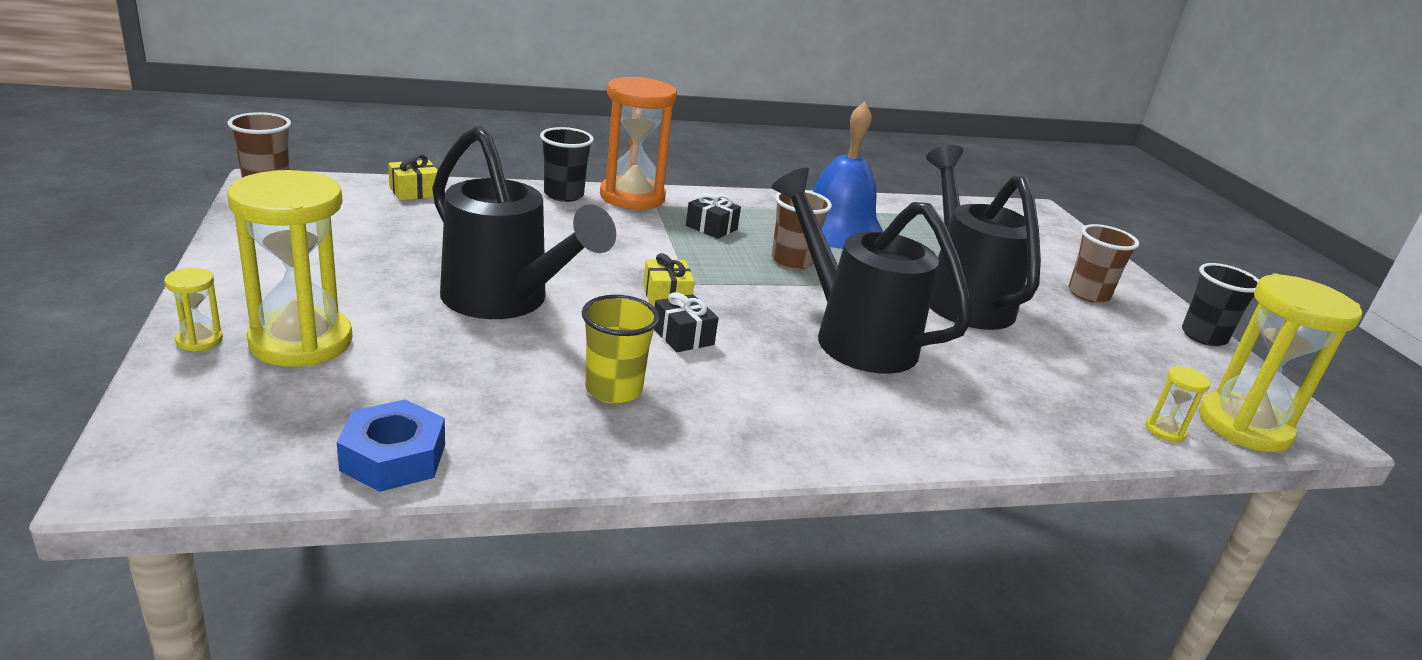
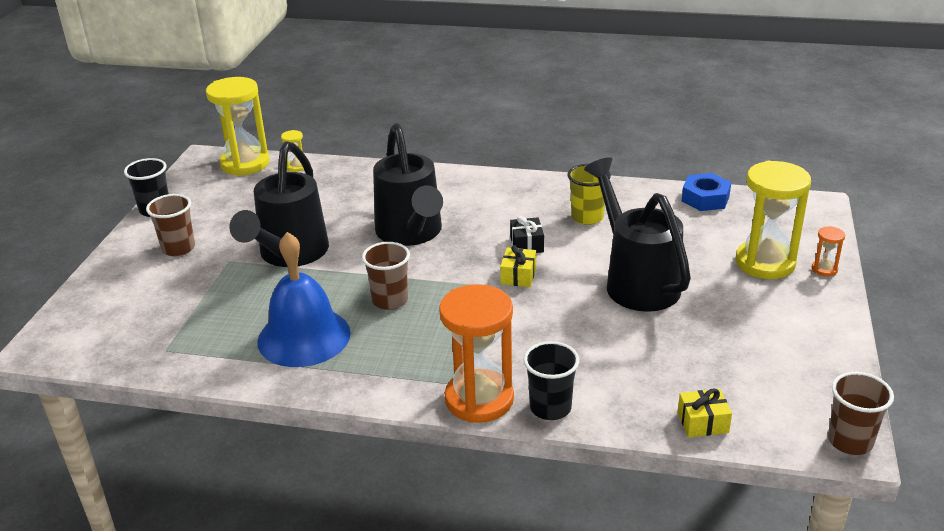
camera: 150 degrees left, 5 degrees up
yellow hourglass [164,268,223,352] -> orange hourglass [812,226,845,276]
black gift [686,193,741,239] -> none

